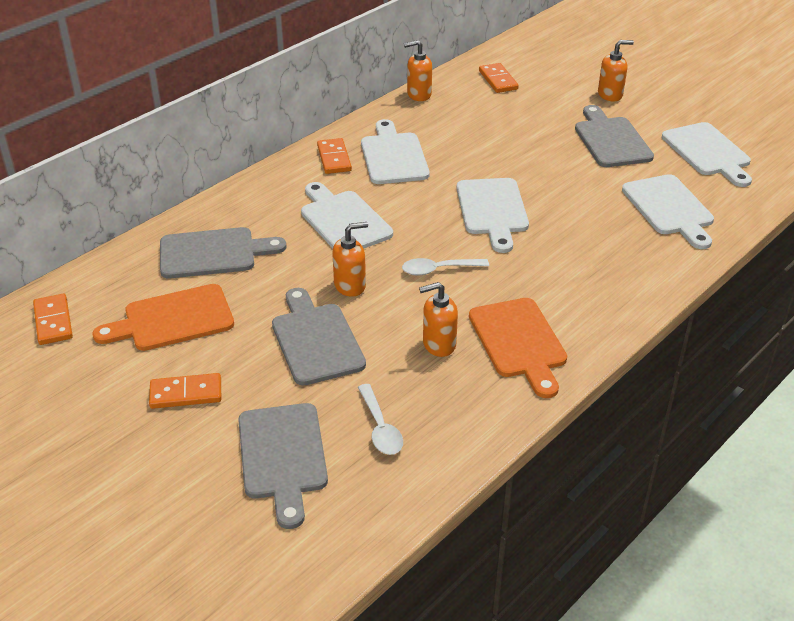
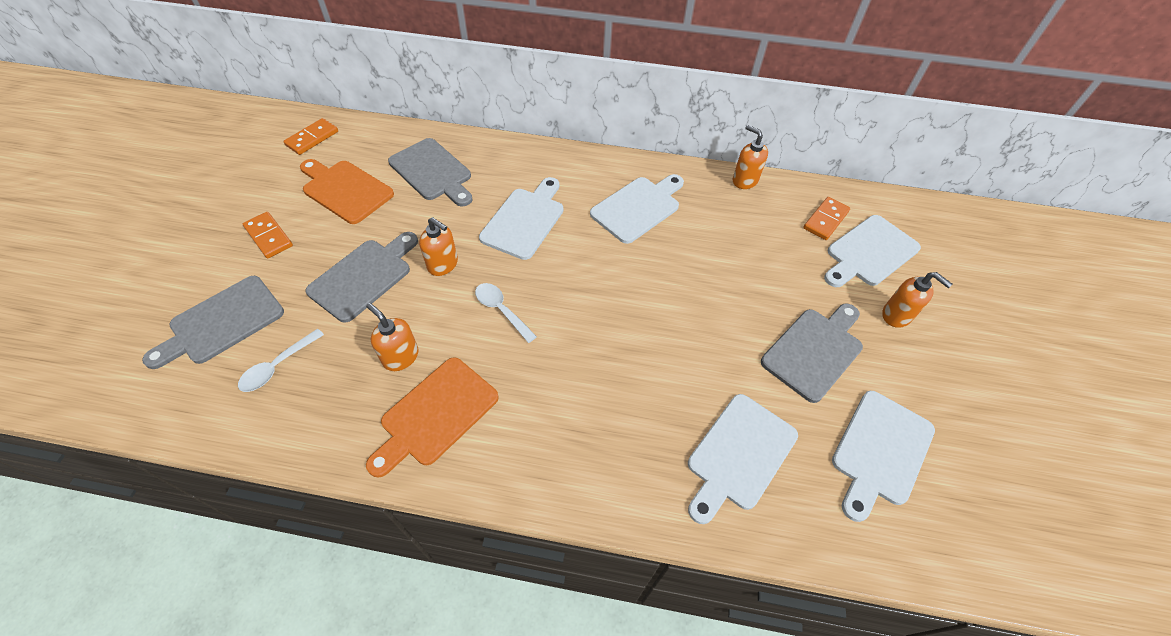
camera: 55 degrees right, 15 degrees up
orange domino [317,138,352,174] -> none
white cutting board [457,178,529,253] -> white cutting board moved to [824,215,921,287]

